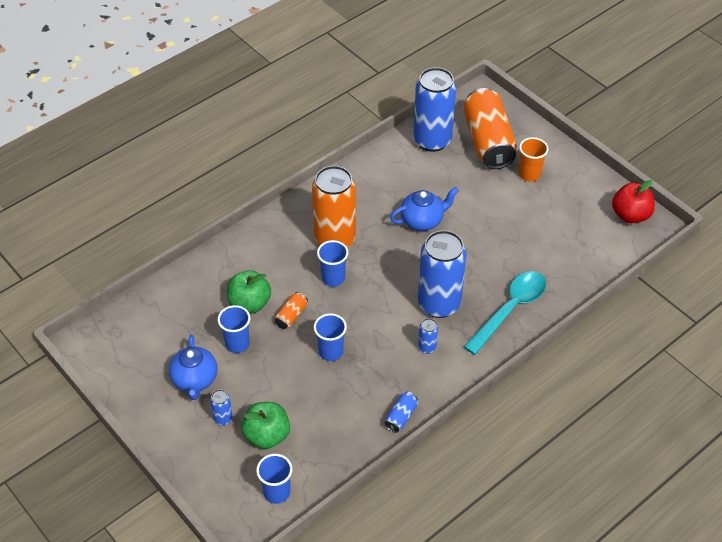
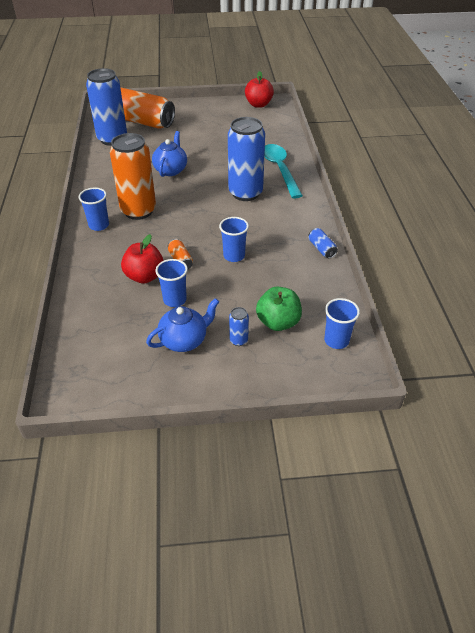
camera: 55 degrees left, 5 degrees down
blue teapot [169,335,217,400] -> blue teapot turned 60 degrees counterclockwise [146,298,219,352]
green apple [227,270,271,313] -> red apple [121,234,164,284]
blue cup [317,240,348,287] -> blue cup moved to [78,187,109,231]
blue can [418,318,438,354] -> none
orange cup [519,137,549,182] -> none

